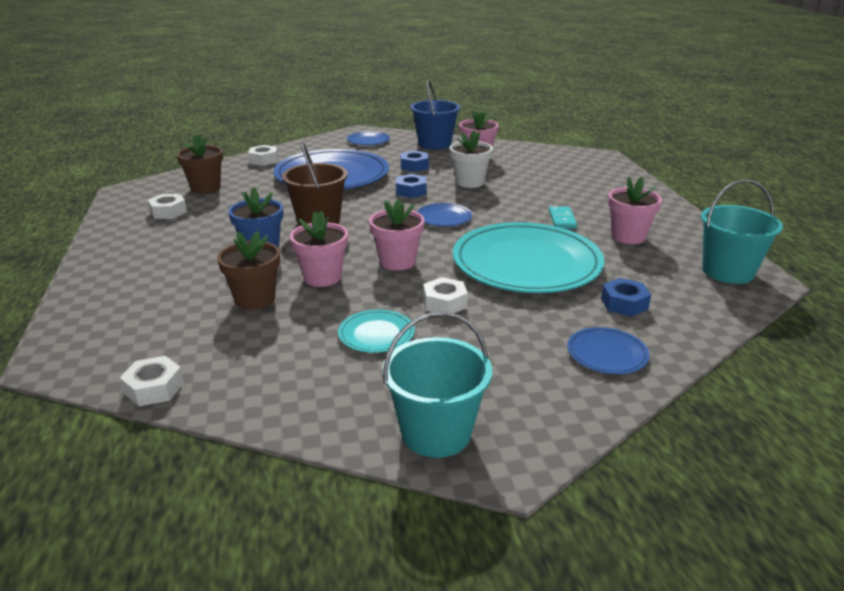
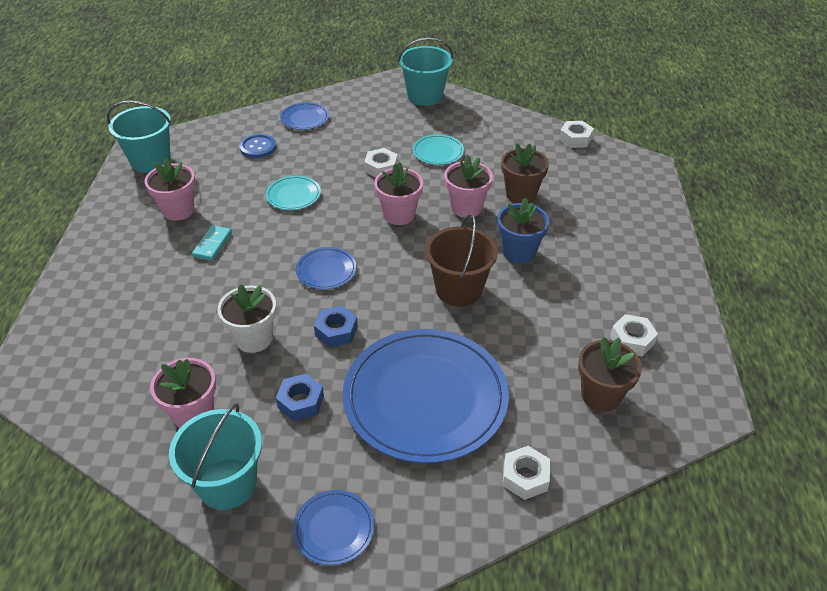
camera: 165 degrees left, 15 degrees up
blue bucket [410,80,460,150] -> turquoise bucket [169,403,262,510]
turquoise plate [453,222,604,293] -> turquoise plate [266,176,321,210], size x0.43
blue nut [601,278,651,316] -> blue button [240,134,276,158]

